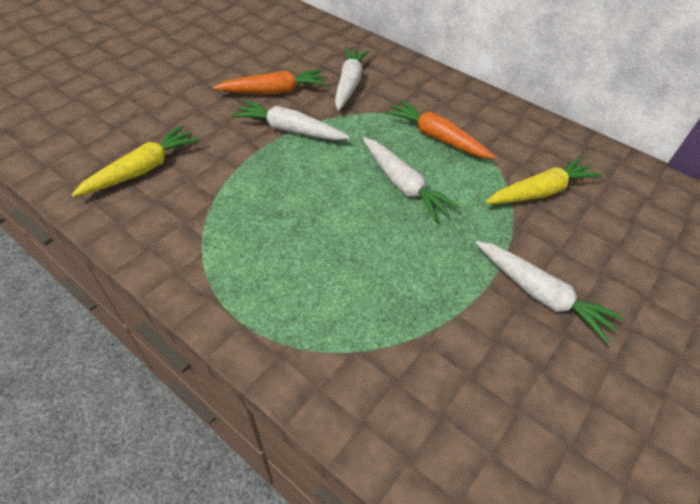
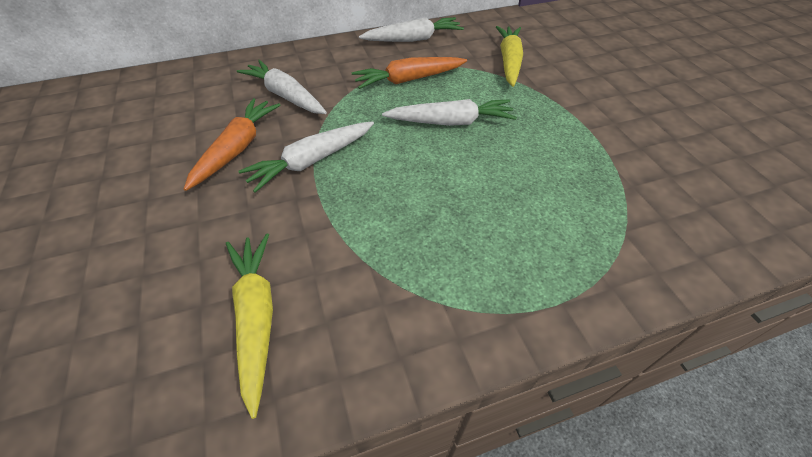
camera: 55 degrees left, 0 degrees up
white carrot [475,241,624,344] -> white carrot moved to [359,17,464,42]

